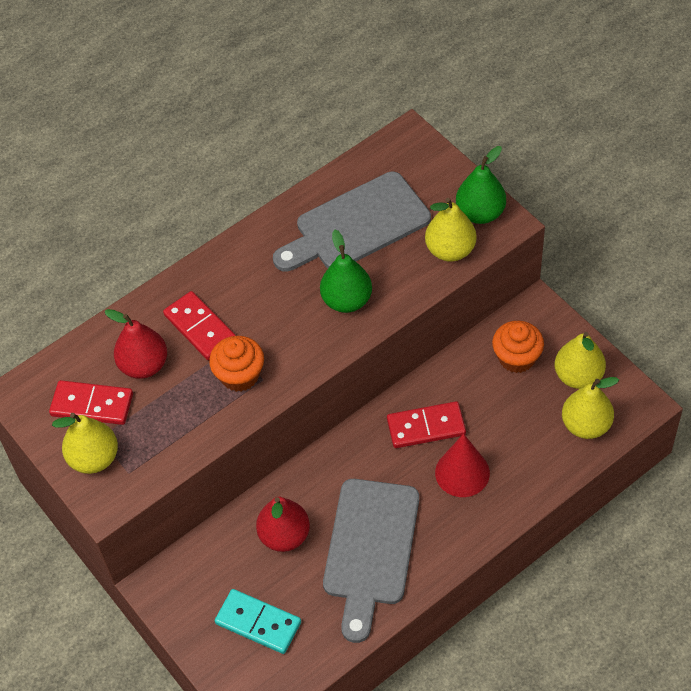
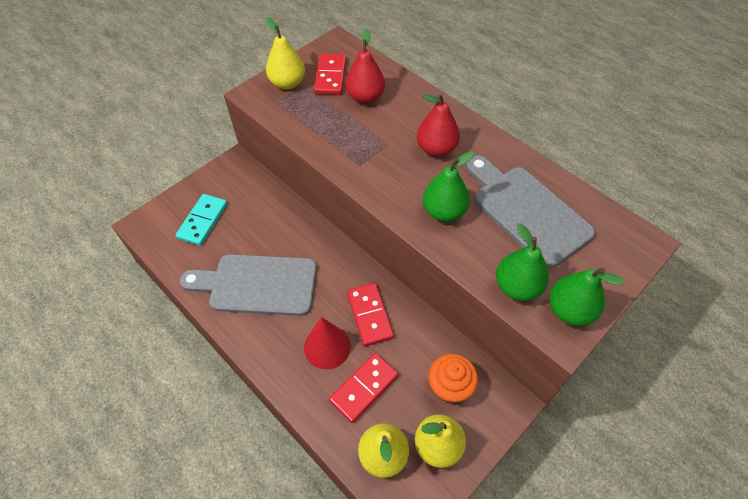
camera: 80 degrees right, 0 degrees up
red domino [163,291,236,360] -> red domino moved to [329,353,398,423]
orange cupcake [209,336,264,392] -> none
red pear [256,497,310,552] -> red pear moved to [417,94,460,157]
yellow pear [425,198,477,262] -> green pear [496,224,549,301]

